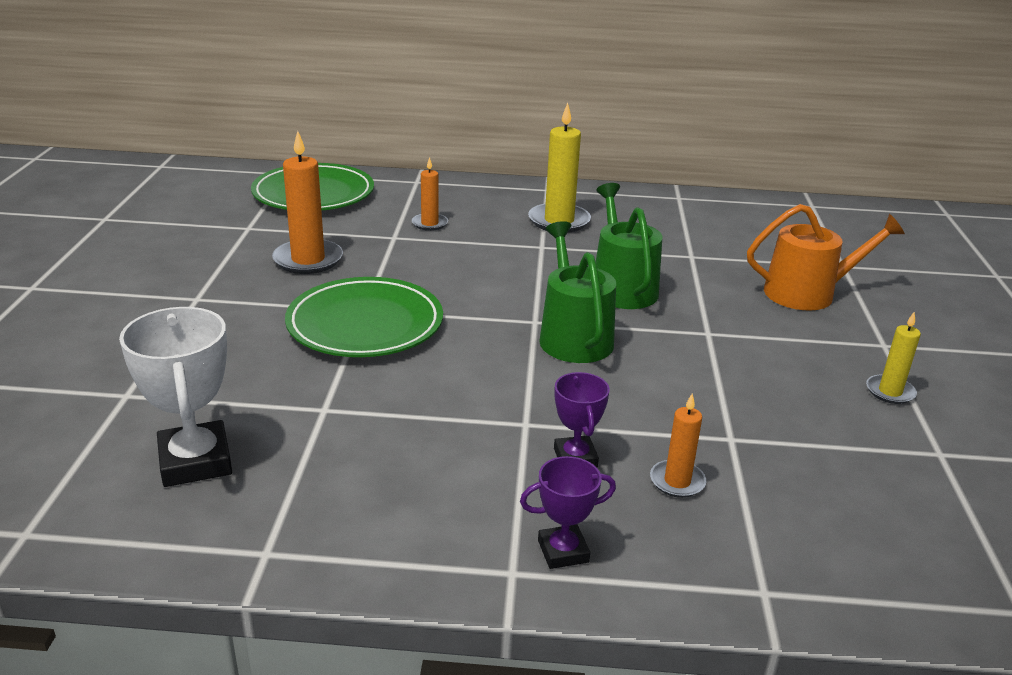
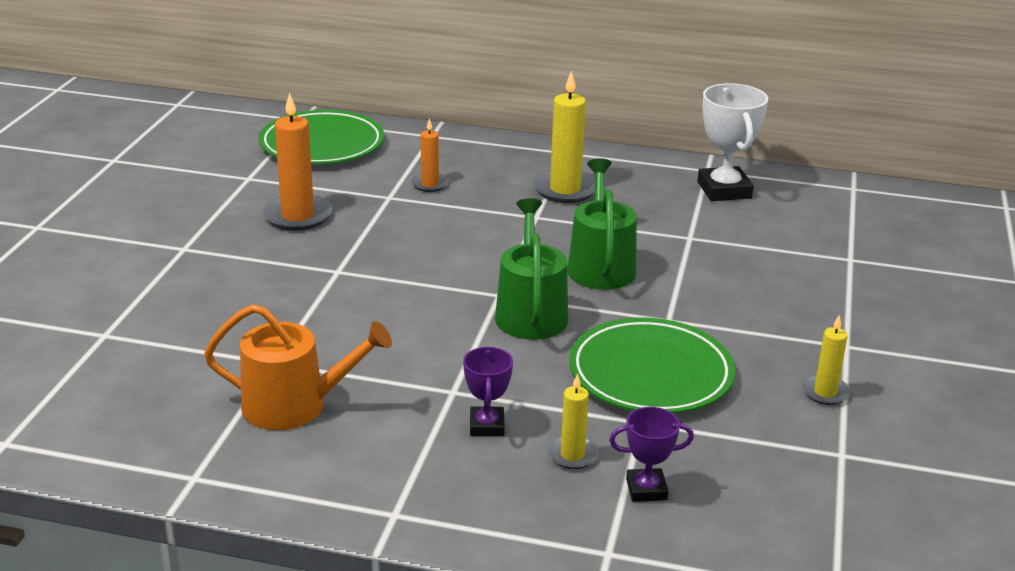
camera: 10 degrees right, 0 degrees up
white trophy [119,307,232,487] -> white trophy moved to [697,83,768,201]
green plate [285,277,443,357] -> green plate moved to [569,317,735,414]
purple trophy [520,456,616,569] -> purple trophy moved to [609,407,694,502]
orange candle [650,393,706,498] -> yellow candle [547,373,599,469]
orange watering can [747,204,905,311] -> orange watering can moved to [204,304,392,430]

